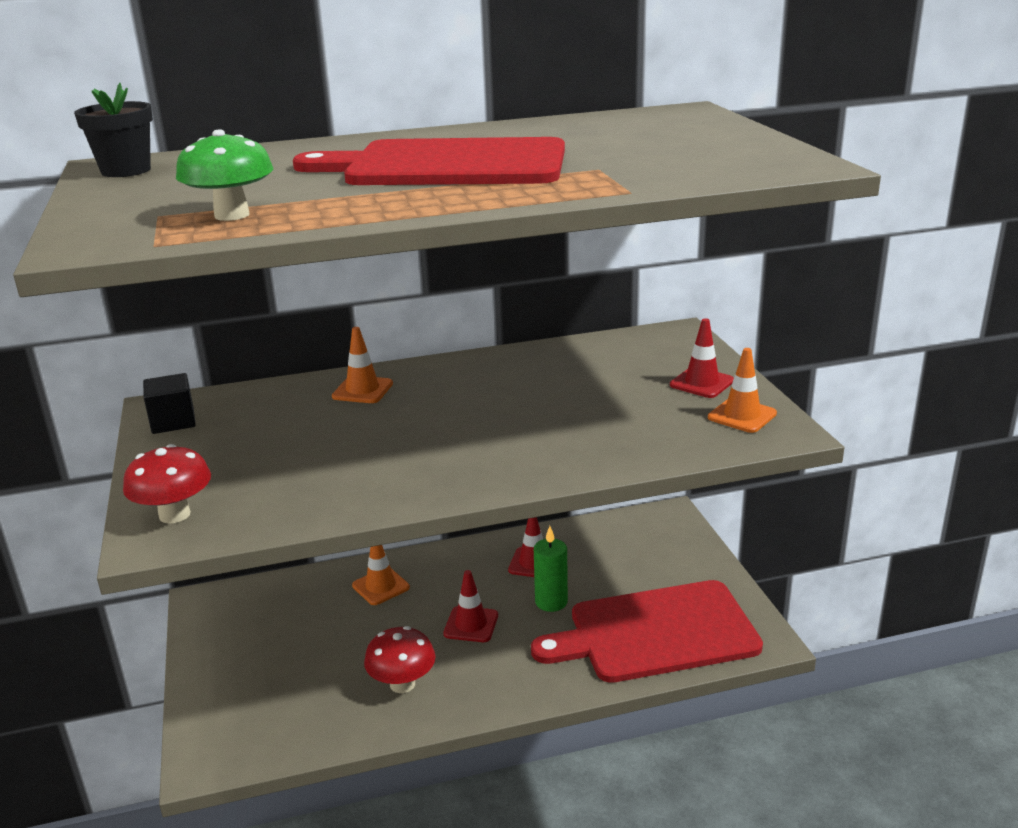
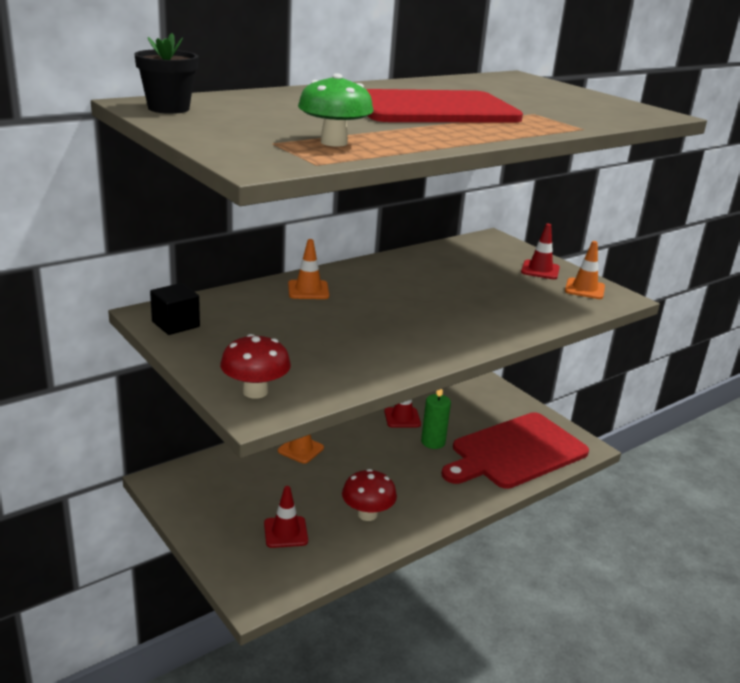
camera: 25 degrees left, 0 degrees up
red traffic cone [443,570,498,642] -> red traffic cone moved to [264,486,308,548]

